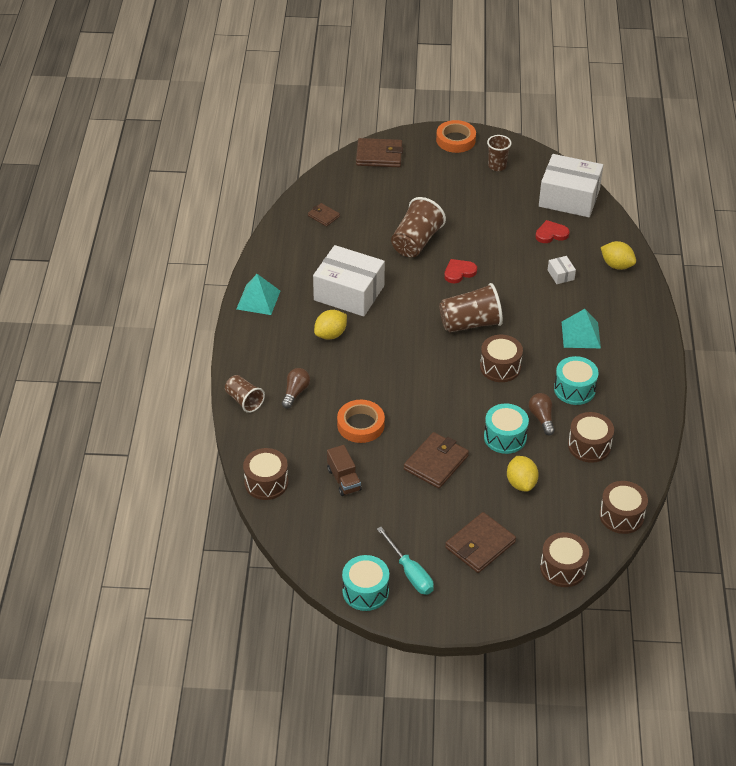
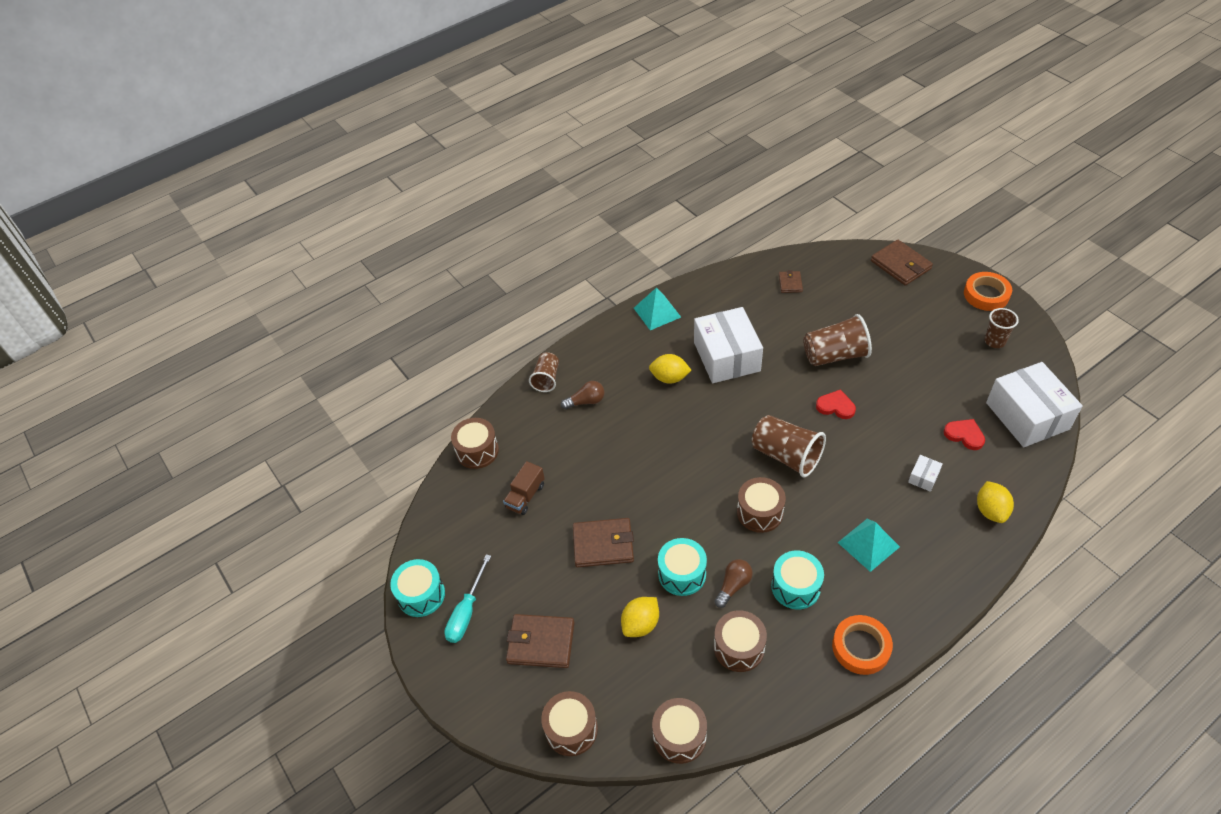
camera: 55 degrees right, 5 degrees up
orange tape [337,400,385,443] -> orange tape moved to [832,615,893,675]

